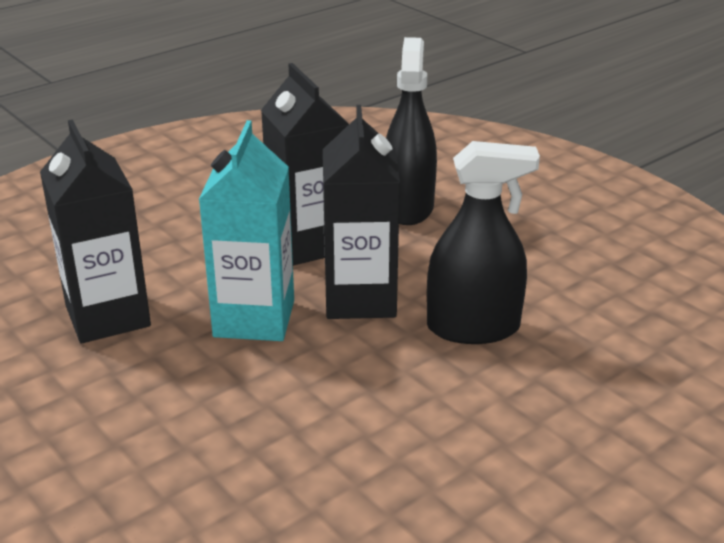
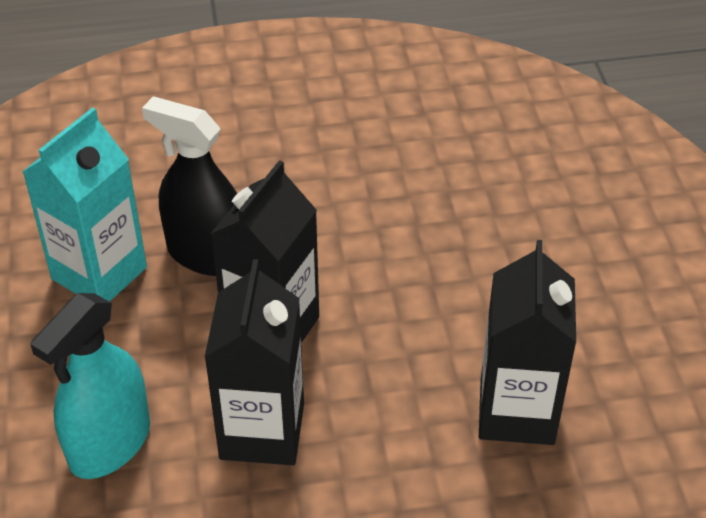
camera: 150 degrees left, 15 degrees up
turquoise carton [199,120,294,341] -> turquoise carton moved to [22,107,147,302]
black spray bottle [386,37,437,225] -> turquoise spray bottle [30,293,150,479]

